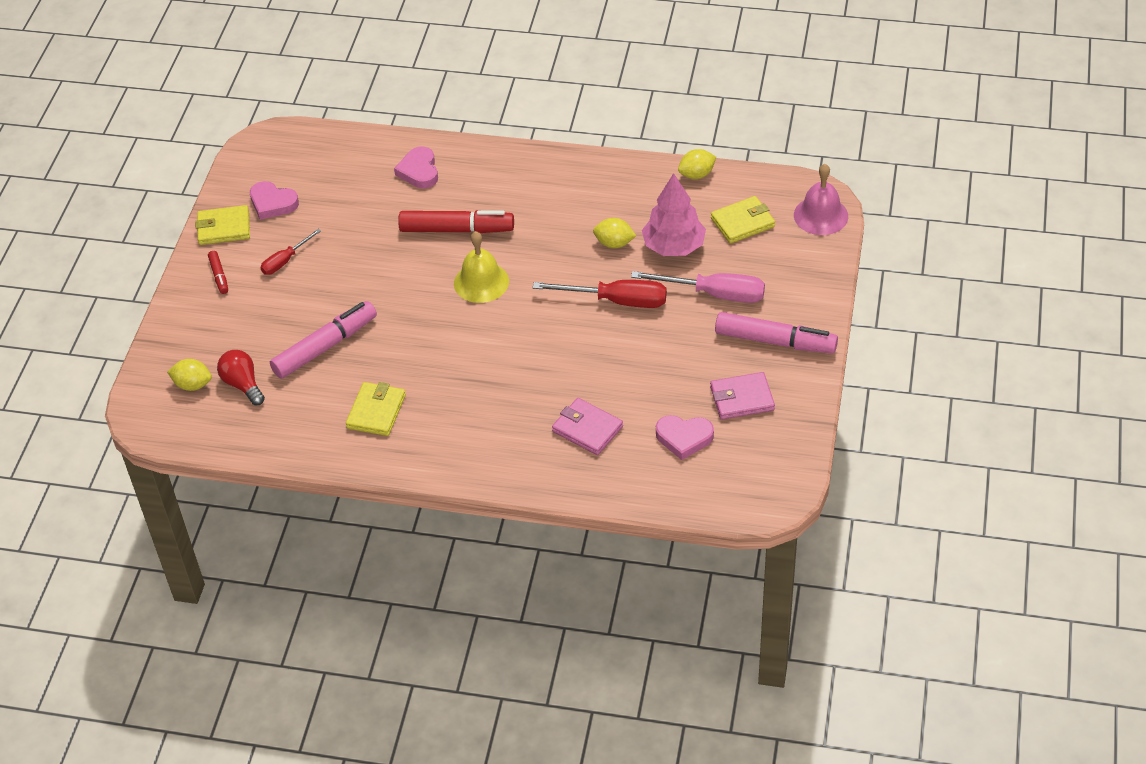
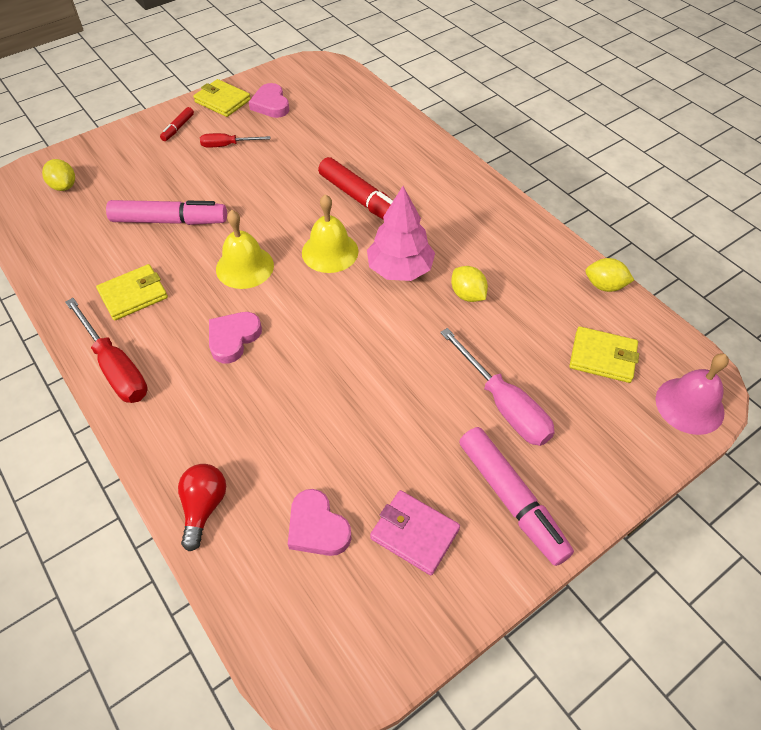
camera: 40 degrees right, 5 degrees up
red light bulb [217,350,265,405] -> red light bulb moved to [178,464,226,551]
pink heart [394,147,438,188] -> pink heart moved to [209,312,262,363]
red screwdriver [533,280,667,308] -> red screwdriver moved to [65,298,148,403]
pink wallet [552,398,623,455] -> none
pink tree [642,173,706,256] -> pink tree moved to [367,186,435,281]
none -> yellow bell [216,210,274,289]

